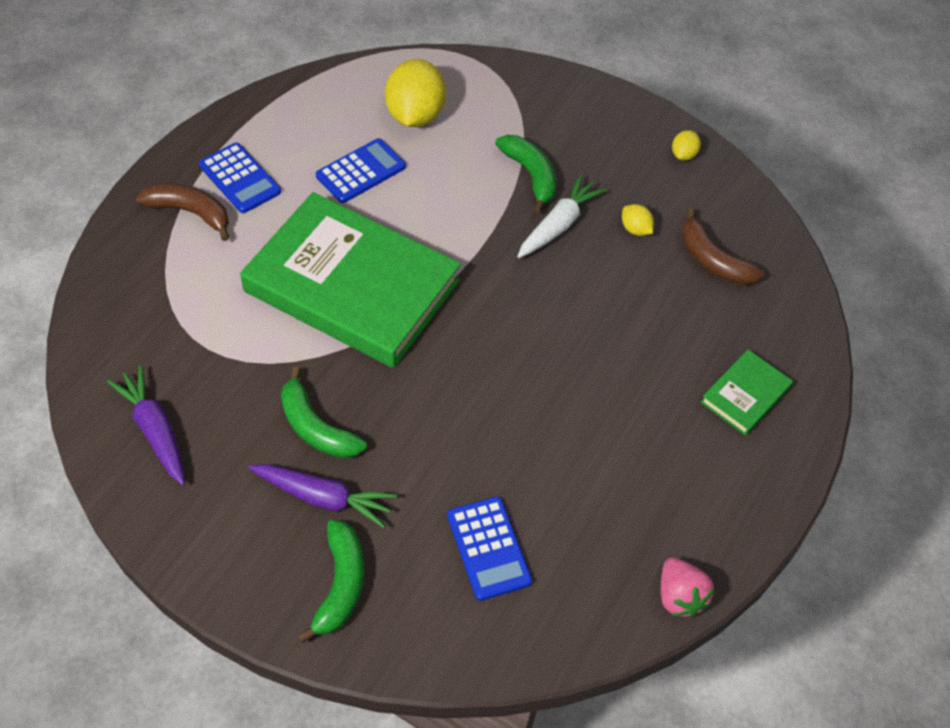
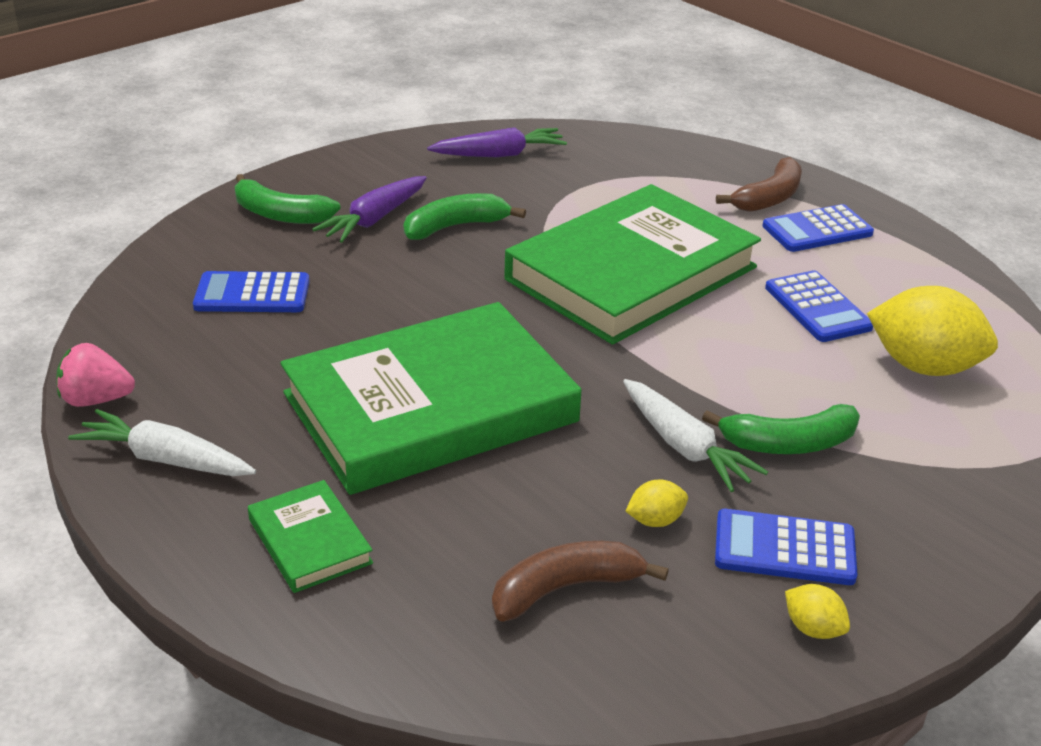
camera: 110 degrees right, 20 degrees down
none -> white carrot [68,409,256,476]
none -> green book [281,302,582,495]
none -> blue calculator [715,509,858,585]

